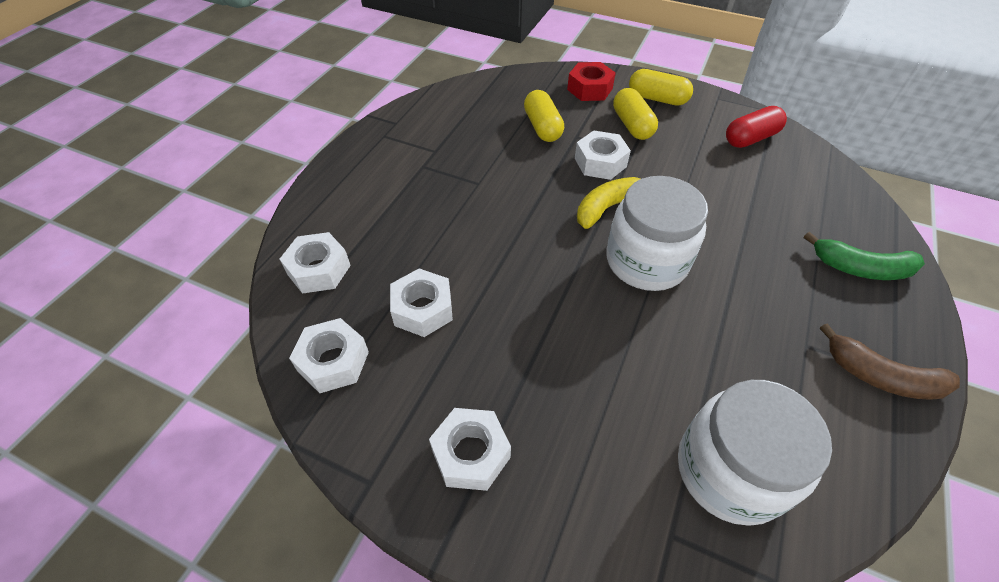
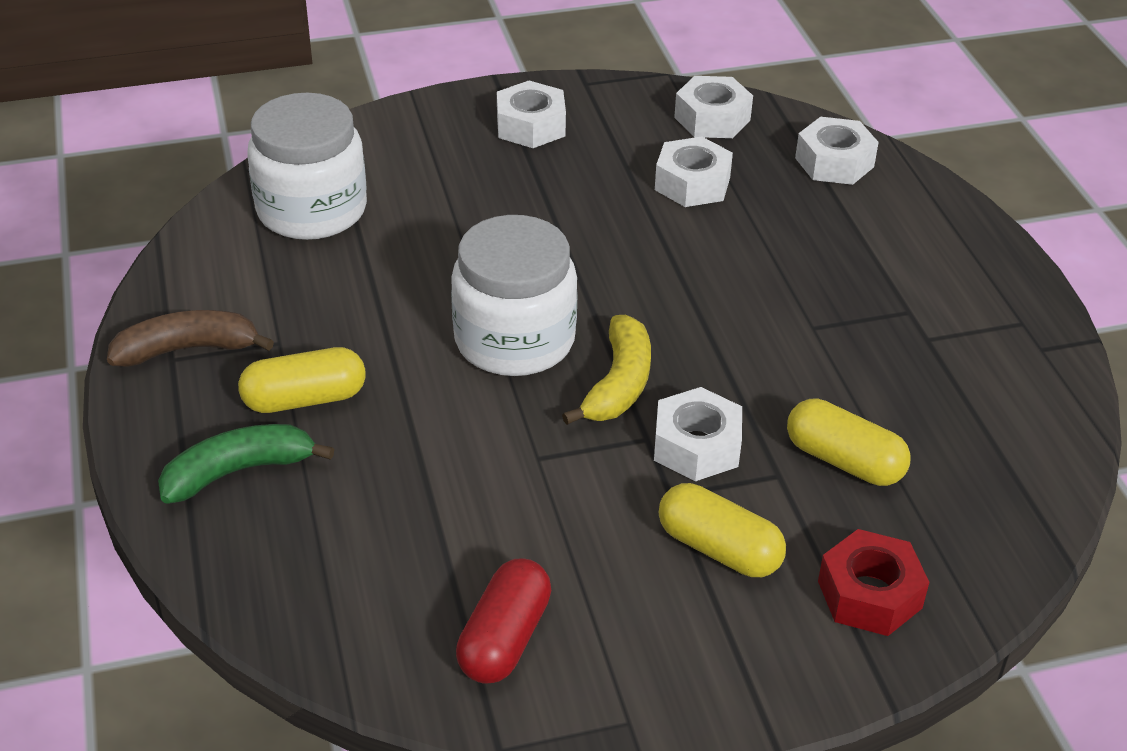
camera: 140 degrees right, 10 degrees down
yellow capsule [629,69,693,106] -> yellow capsule moved to [238,347,366,413]

